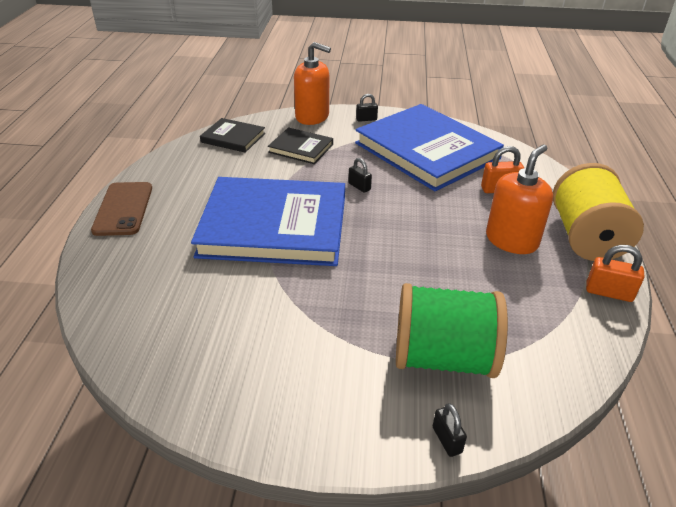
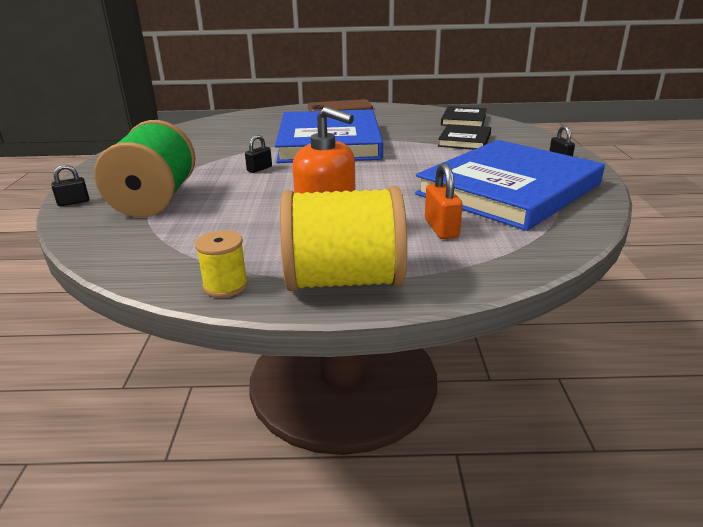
camera: 85 degrees right, 10 degrees down
orange soap dispenser [294,42,331,125] -> none
black padlock [349,158,372,193] -> black padlock moved to [245,135,272,173]
orange padlock [586,245,644,302] -> yellow spool [195,230,248,298]

